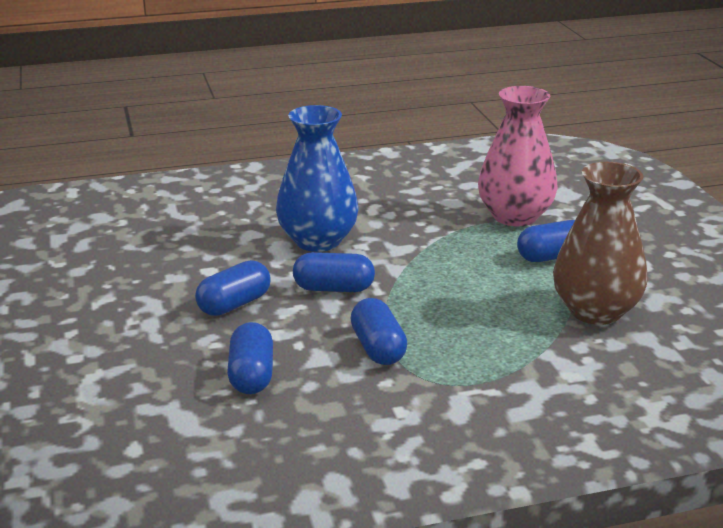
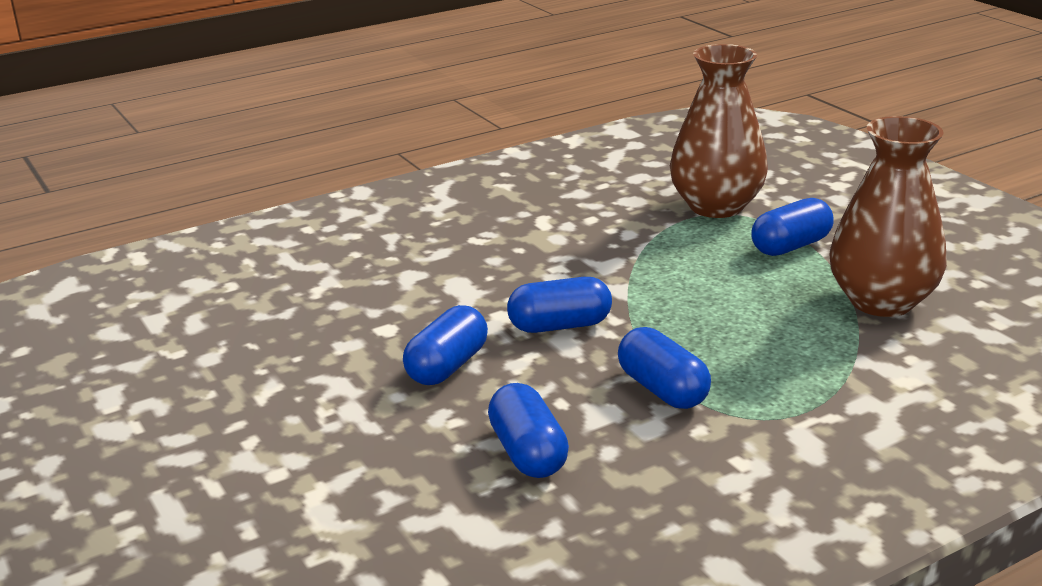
camera: 15 degrees left, 0 degrees up
blue vase [276,105,359,252] -> none
pink vase [478,86,558,226] -> brown vase [670,44,768,218]

